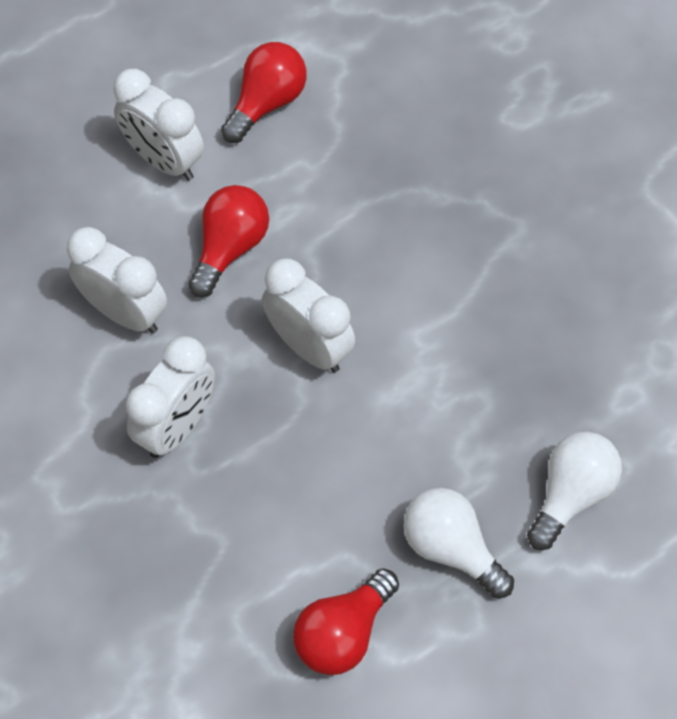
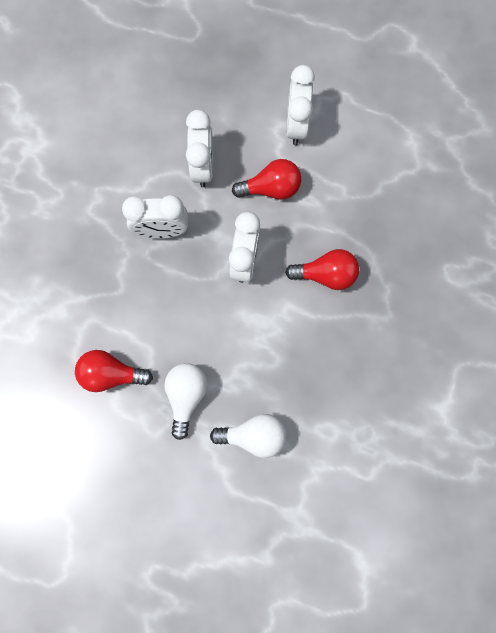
camera: 55 degrees right, 15 degrees up
red light bulb [221,42,307,143] -> red light bulb moved to [285,249,359,290]

